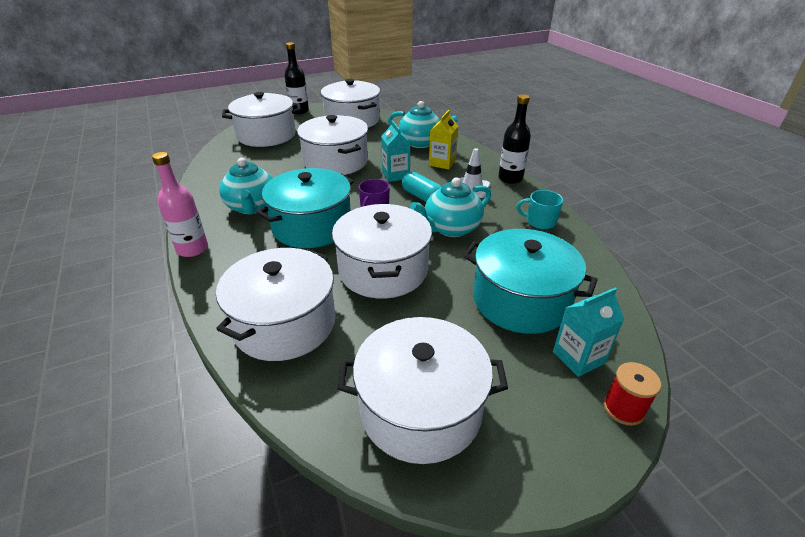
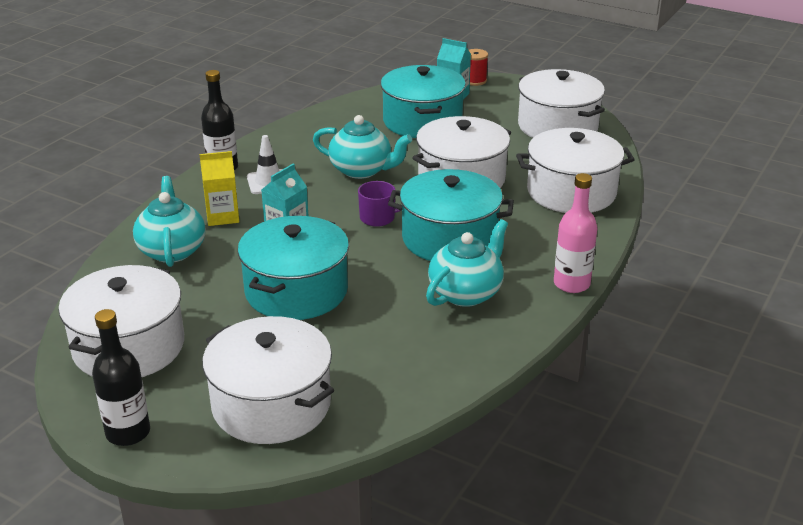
camera: 125 degrees left, 5 degrees down
white pot [297,115,368,175] -> turquoise pot [238,216,349,320]
turquoise capsule [402,172,442,202] -> none
turquoise mug [516,190,563,229] -> none

